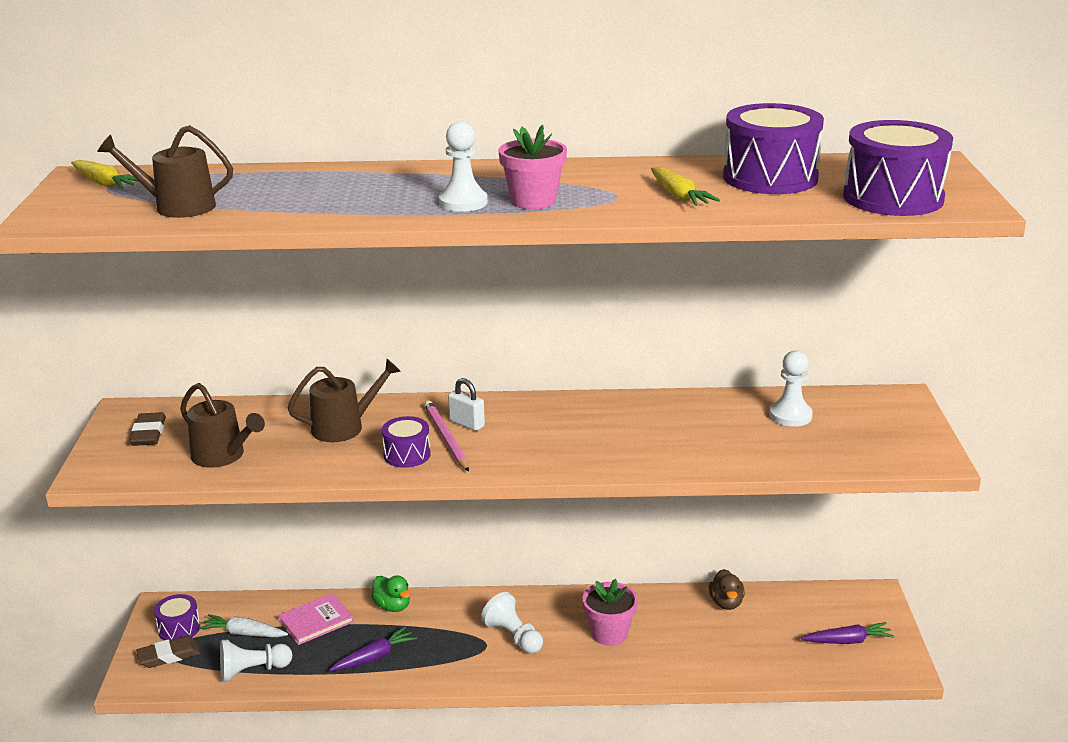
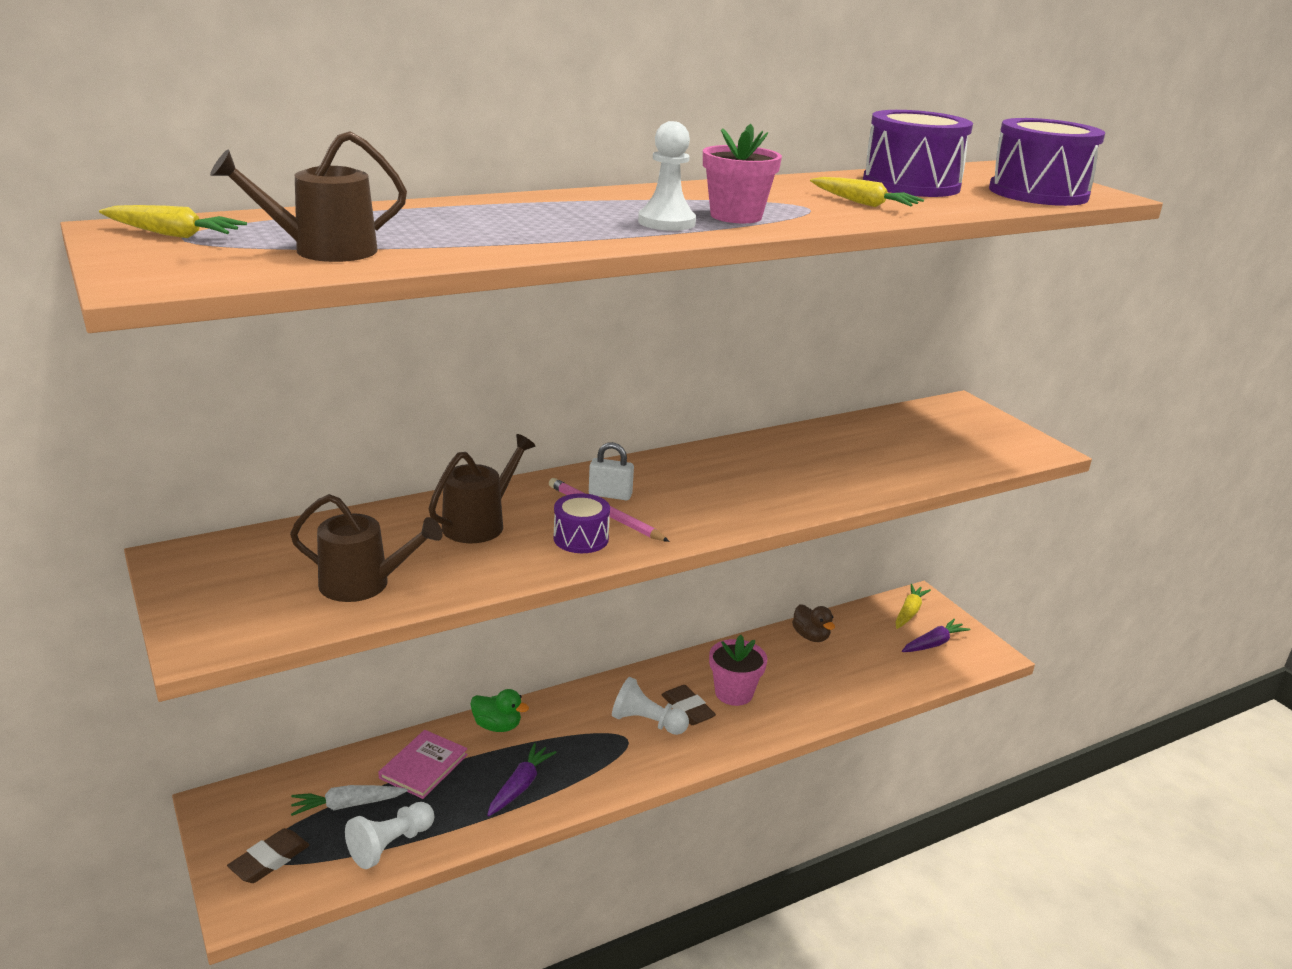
camera: 30 degrees left, 0 degrees up
brown eraser [129,412,166,446] -> brown eraser moved to [662,685,716,725]
purple drum [154,594,200,640] -> none
white pawn [769,351,813,427] -> none
none -> yellow carrot [895,584,931,629]

